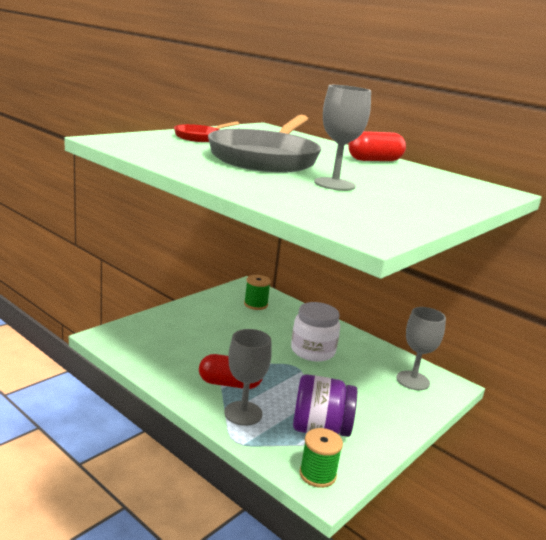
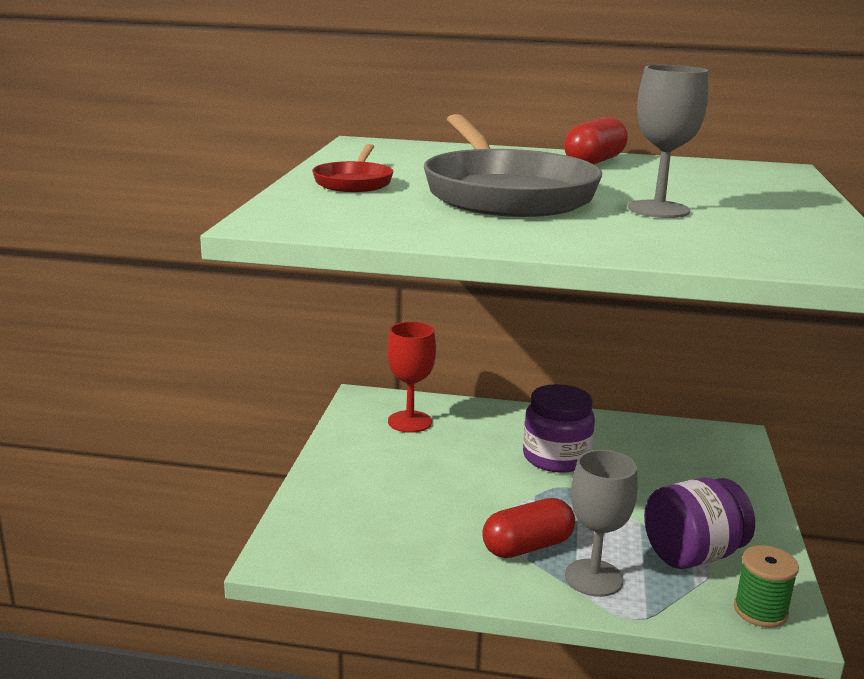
camera: 30 degrees left, 0 degrees up
green spool [244,275,271,310] -> red goblet [387,322,436,433]
white jar [291,302,340,362] -> purple jar [523,384,595,473]
grey goblet [397,307,446,390] -> none

